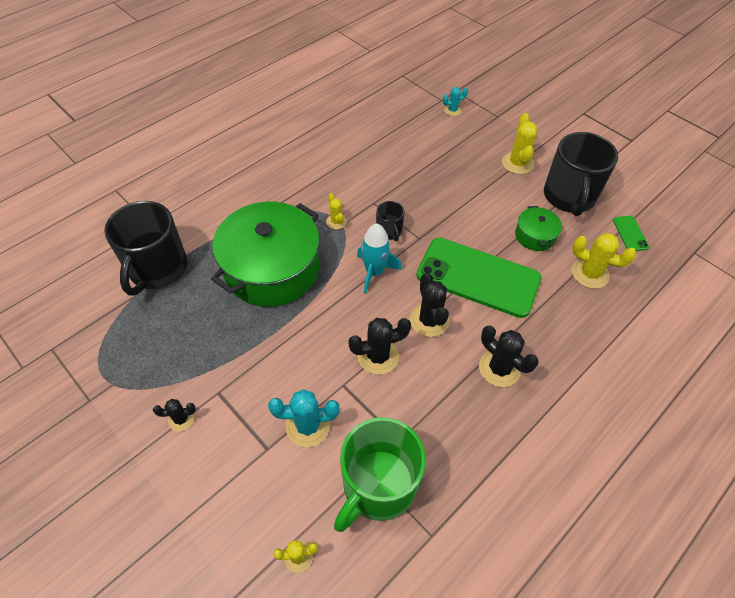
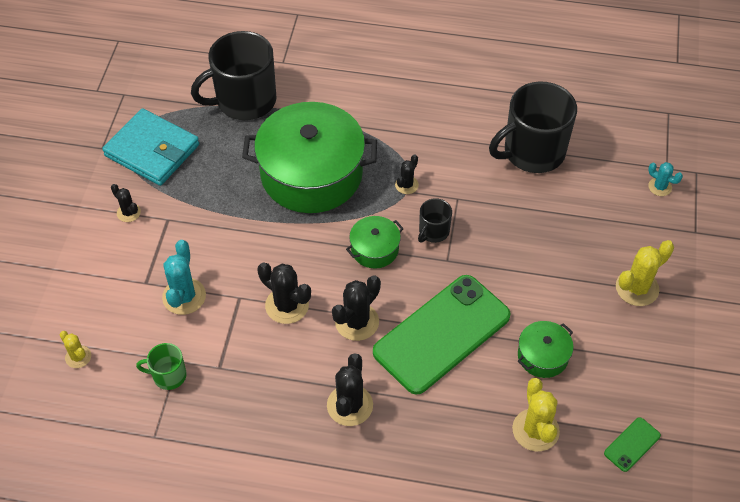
camera: 55 degrees right, 0 degrees up
turquoise cactus [268,389,339,447] -> turquoise cactus turned 45 degrees clockwise [162,240,206,315]
yellow cactus [326,193,347,229] -> black cactus [395,154,419,194]
green mug [334,417,426,532] -> green mug [136,343,187,390], size x0.47
turquoise rocket [357,224,402,293] -> green pot [346,216,404,269]
green phone [416,238,541,318] -> green phone turned 60 degrees clockwise [373,275,511,395]
black mug [544,132,618,216] -> black mug moved to [489,81,577,173]
none -> turquoise wallet [102,108,199,186]

